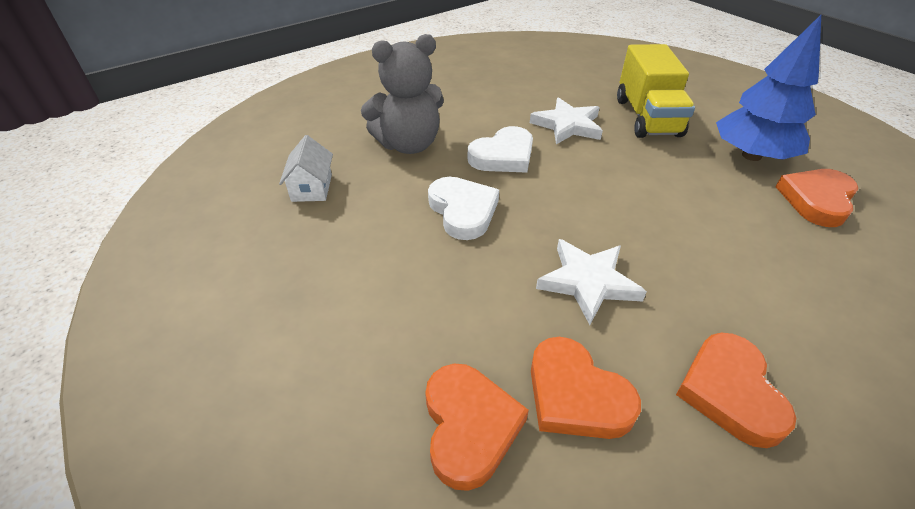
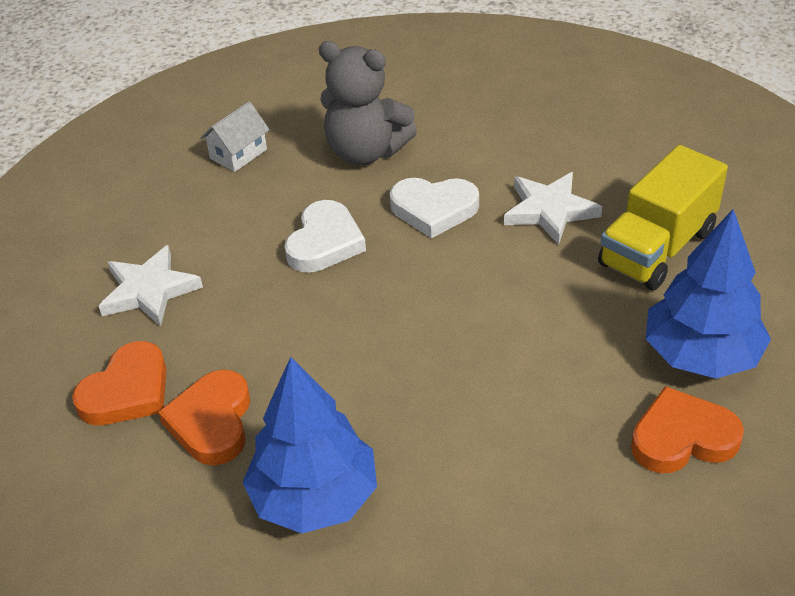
camera: 45 degrees right, 0 degrees up
white star [536,239,647,325] -> white star moved to [99,245,203,326]
orange heart [676,333,796,448] -> blue tree [242,357,377,533]

